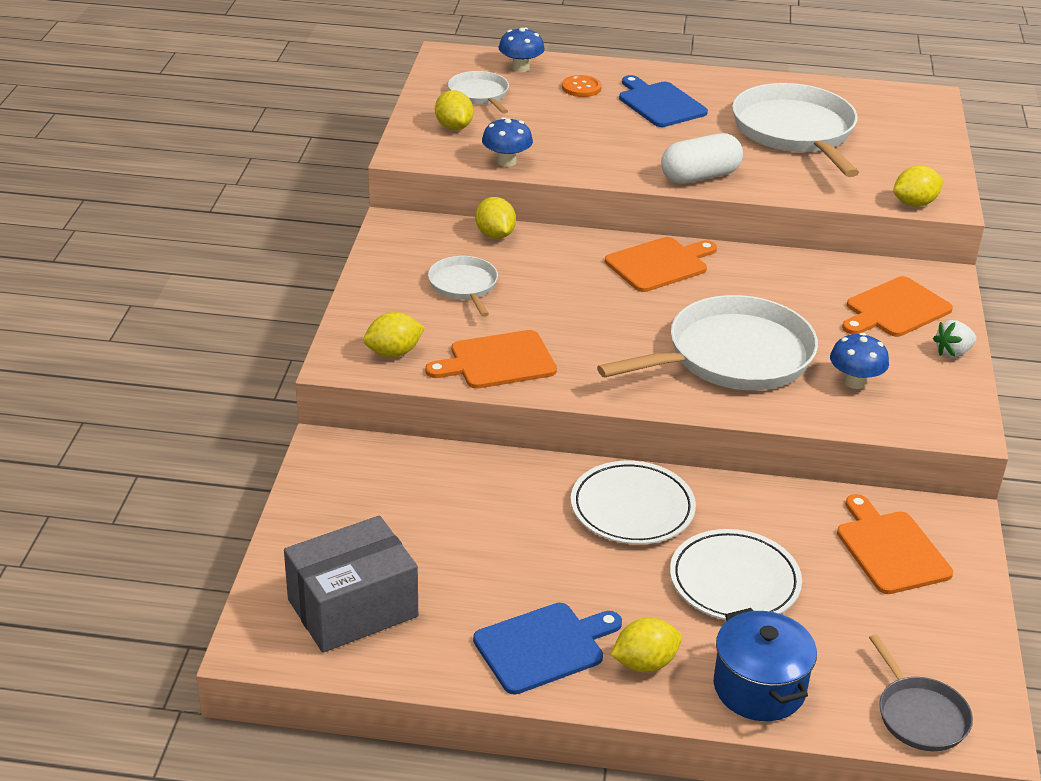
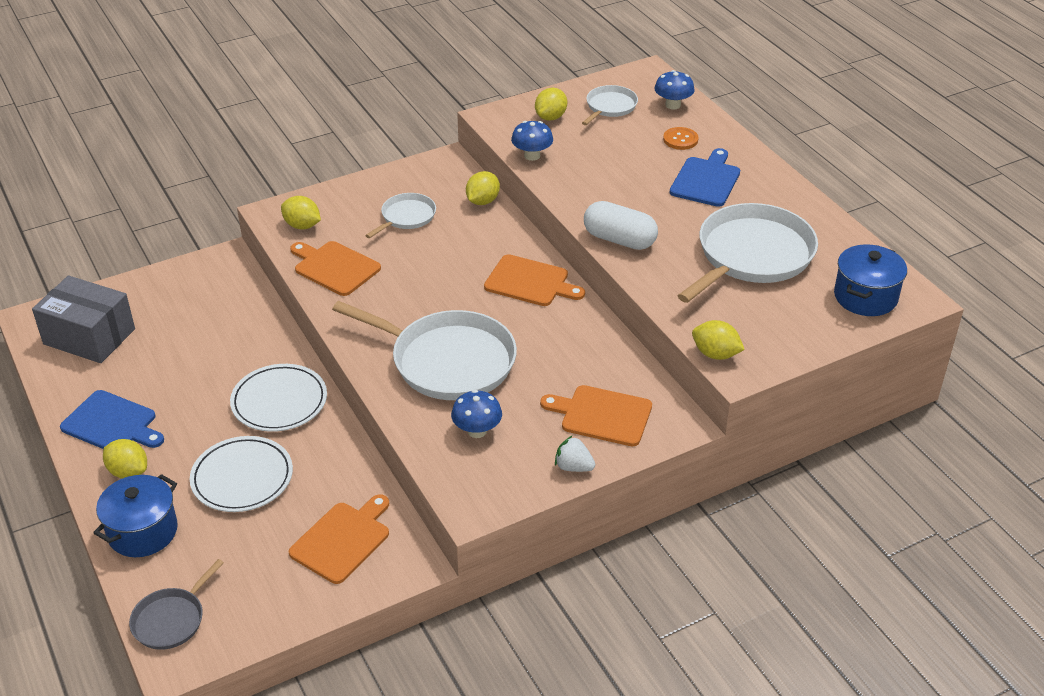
camera: 55 degrees right, 5 degrees up
none -> blue pot [834,244,907,316]

